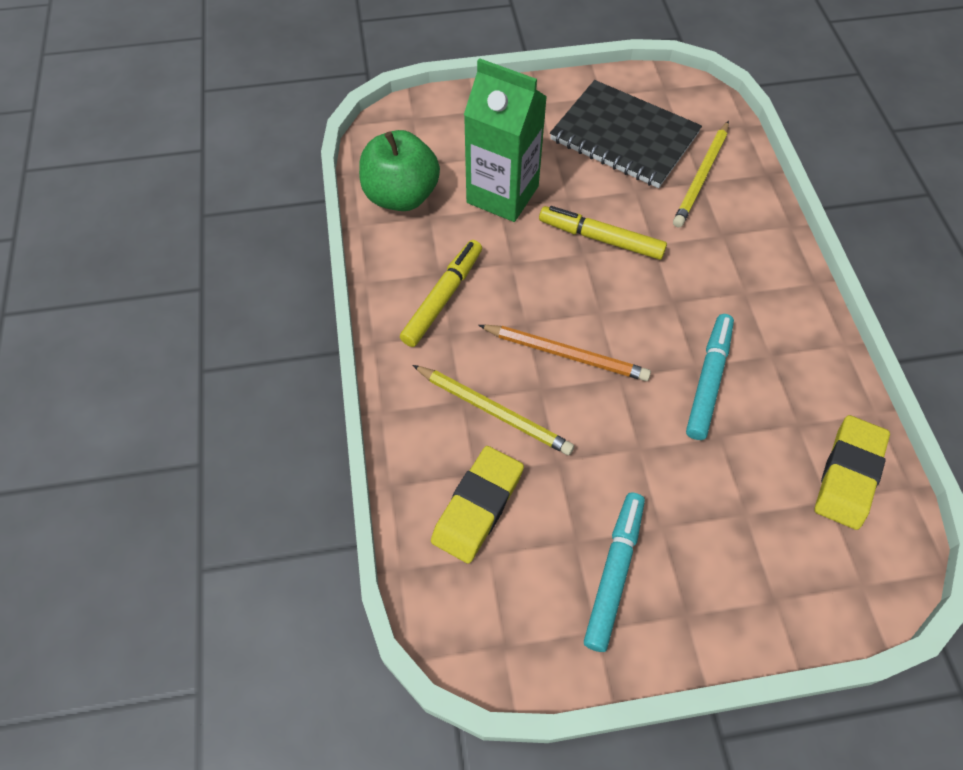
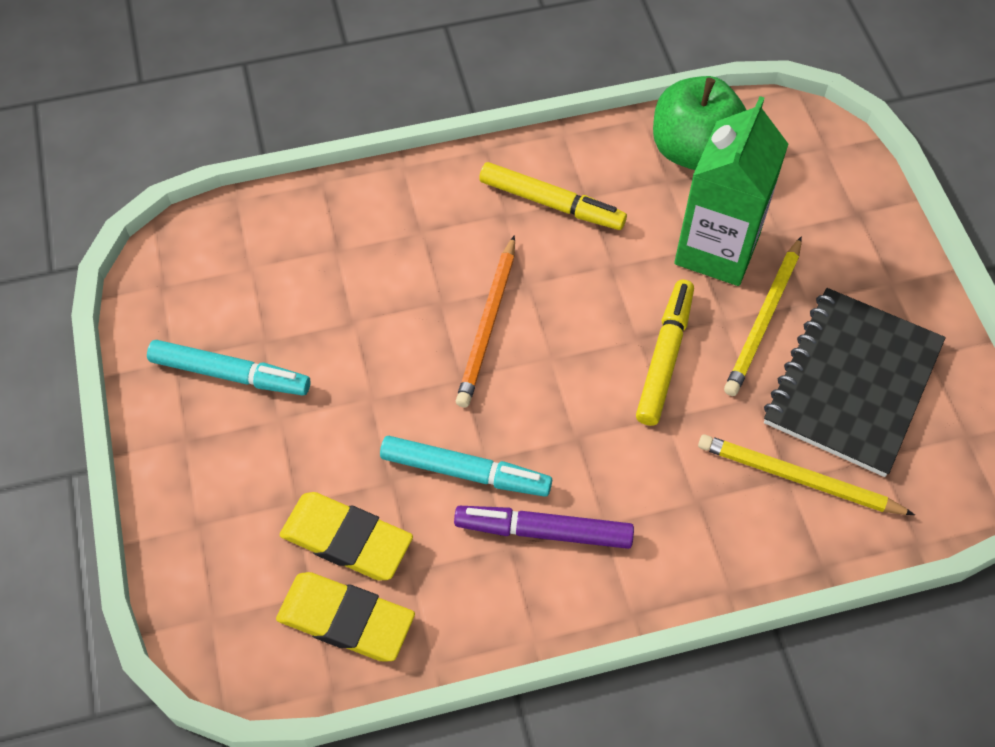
camera: 85 degrees right, 0 degrees up
yellow pencil [412,365,574,455] -> yellow pencil moved to [724,236,802,396]
yellow eraser [431,446,524,564] -> yellow eraser moved to [280,492,413,580]
none -> purple marker [454,506,634,549]

